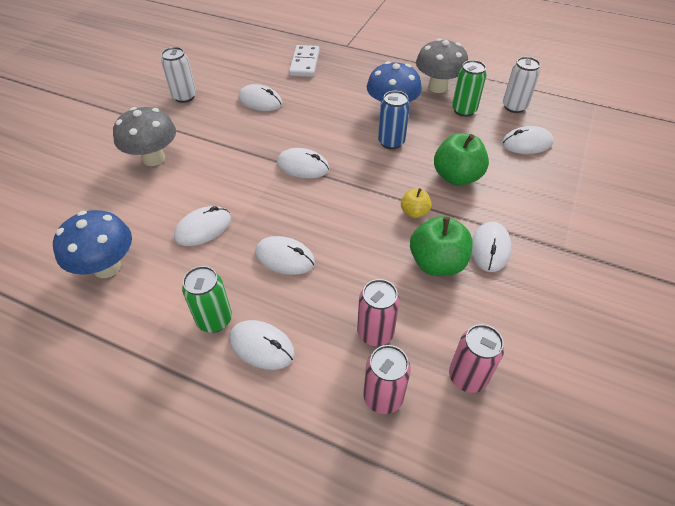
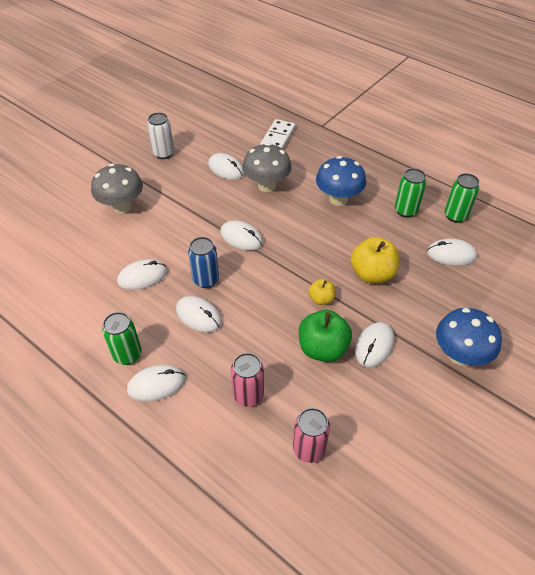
camera: 15 degrees right, 0 degrees up
blue mushroom [53,210,132,278] -> blue mushroom moved to [436,308,502,366]
white mouse [229,320,295,370] -> white mouse turned 60 degrees counterclockwise [127,365,185,401]
pink can [363,345,411,414] -> none
blue can [378,91,410,149] -> blue can moved to [188,237,219,288]
grey mushroom [416,38,468,93] -> grey mushroom moved to [242,143,292,192]
green apple [434,133,489,186] -> yellow apple [351,237,399,283]
white can [503,57,540,113] -> green can [445,173,479,223]

